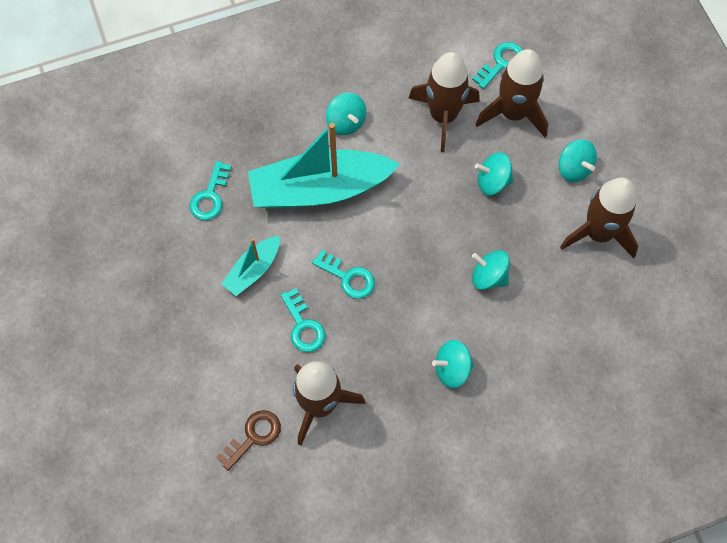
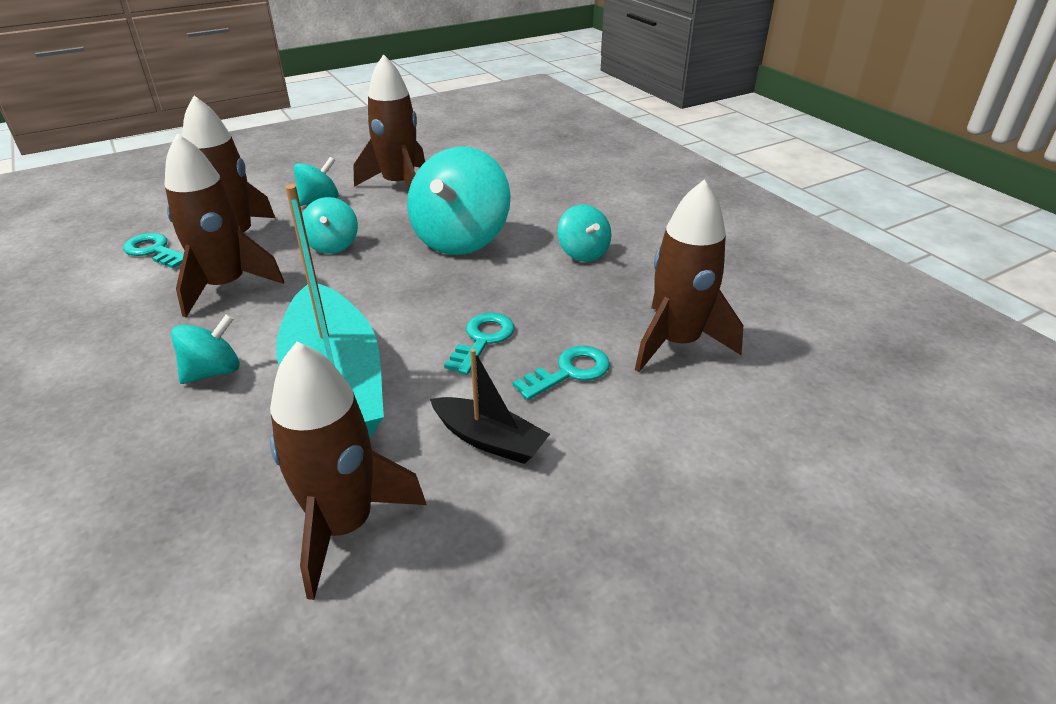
camera: 100 degrees left, 30 degrees down
turquoise key [189,161,232,220] -> brown rocket [270,342,427,600]
brown key [217,410,281,471] -> none
turquoise boat [222,236,280,296] -> black boat [430,349,550,464]
turquoise spinning top [472,250,510,290] -> turquoise spinning top [407,147,511,255], size x1.91

